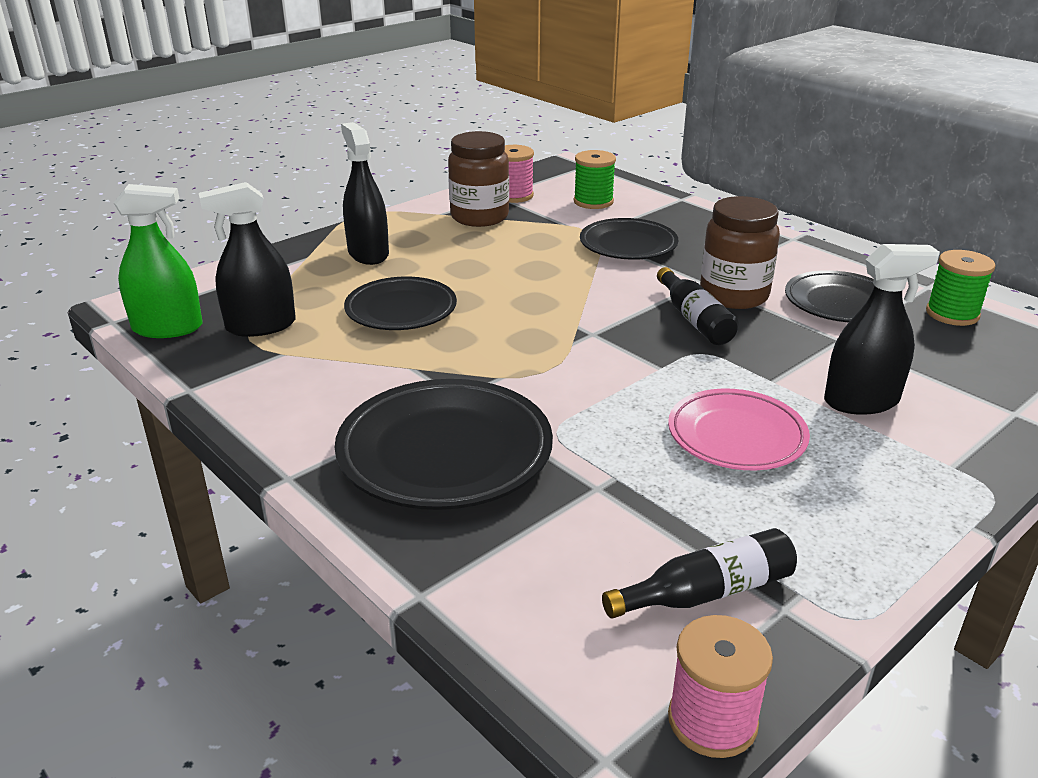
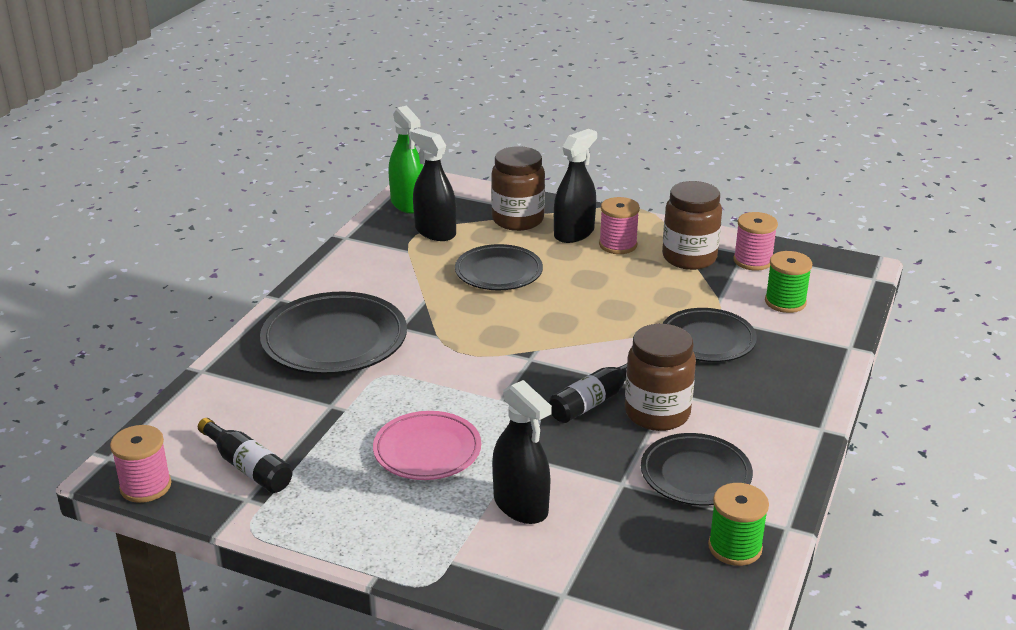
camera: 65 degrees right, 0 degrees up
none -> brown jar [491,146,545,231]
none -> pink spool [599,197,640,254]

